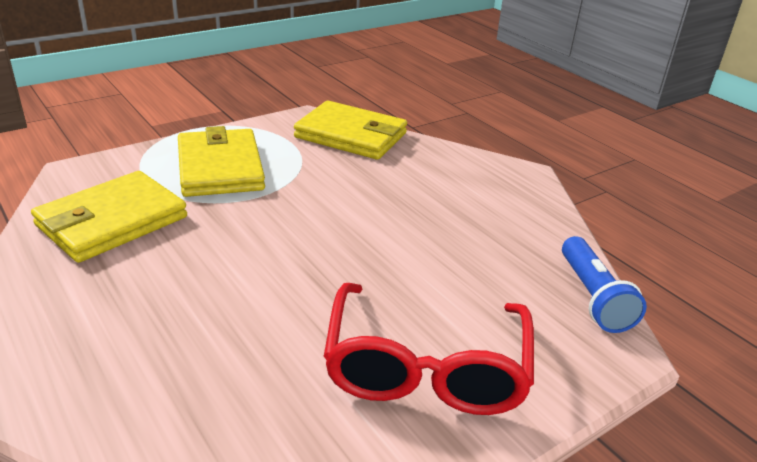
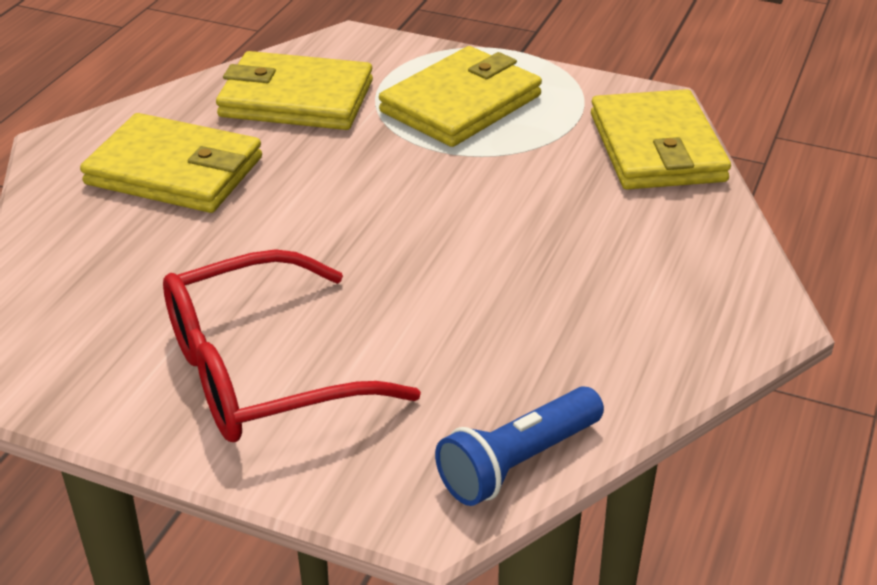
camera: 60 degrees right, 5 degrees up
none -> yellow wallet [80,113,262,213]

